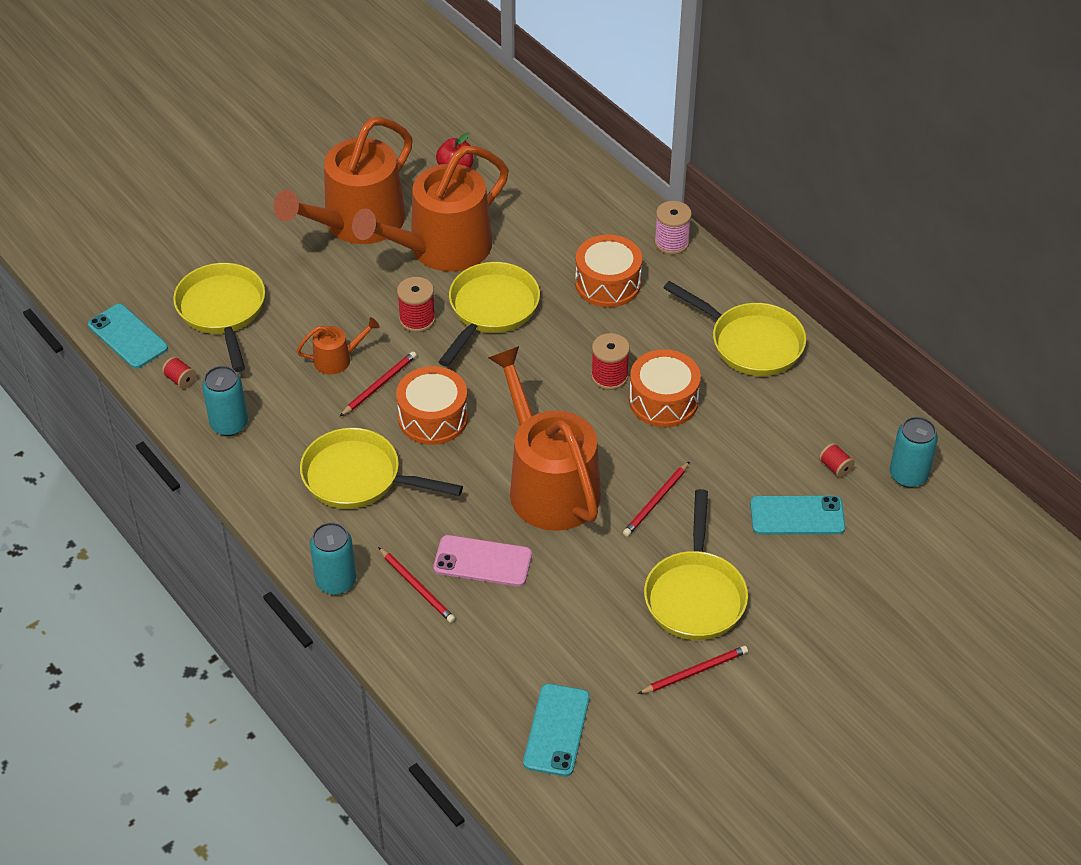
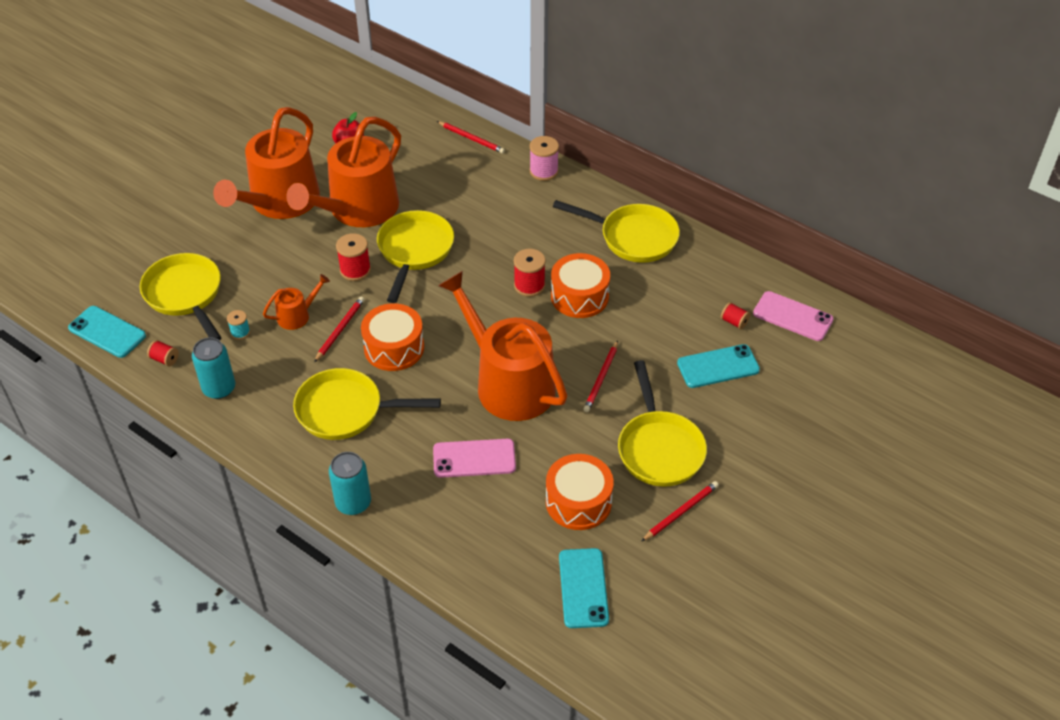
camera: 15 degrees left, 0 degrees up
red pencil [378,547,455,623] -> red pencil moved to [437,121,505,154]
orange drum [575,235,642,307] -> orange drum moved to [546,454,614,530]
turquoise can [890,417,938,488] -> pink phone [753,291,834,341]
none -> turquoise spool [227,310,250,340]

